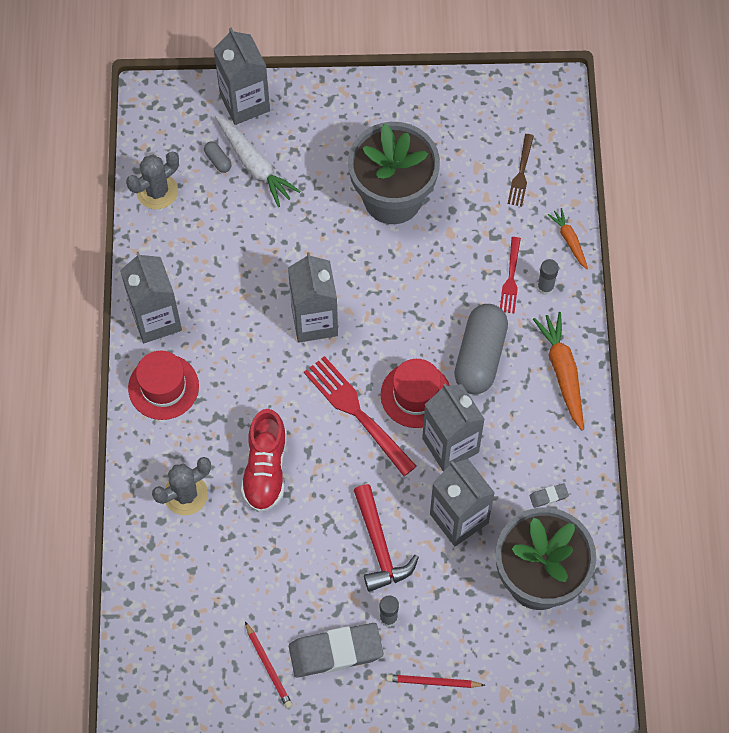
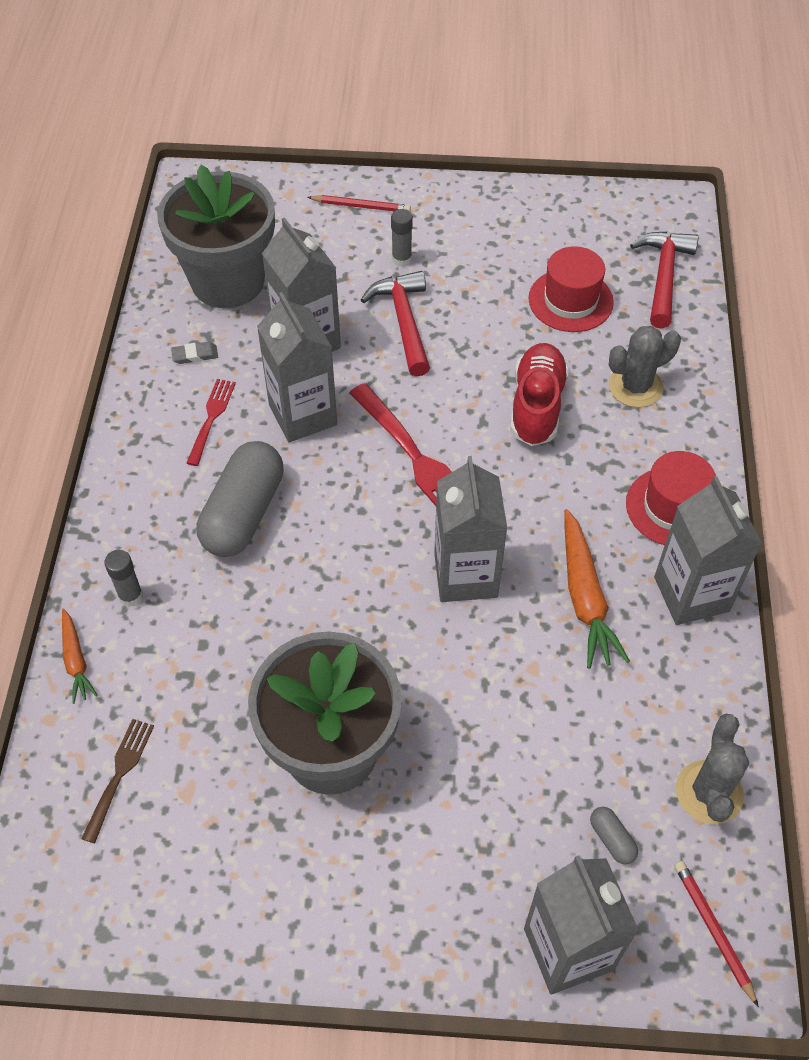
camera: 175 degrees left, 10 degrees down
grey cactus [126,152,179,209] -> grey cactus turned 45 degrees counterclockwise [676,714,749,824]
white carrot [215,115,300,207] -> none
red pencil [245,622,293,709] -> red pencil moved to [674,861,759,1007]
grey eraser [289,623,383,678] -> none
red hat [381,359,450,428] -> red hat moved to [528,246,614,332]
red fork [500,237,521,313] -> red fork moved to [187,379,236,466]
orange carrot [533,312,584,430] -> orange carrot moved to [564,509,630,669]
none -> red hammer [630,232,698,328]

